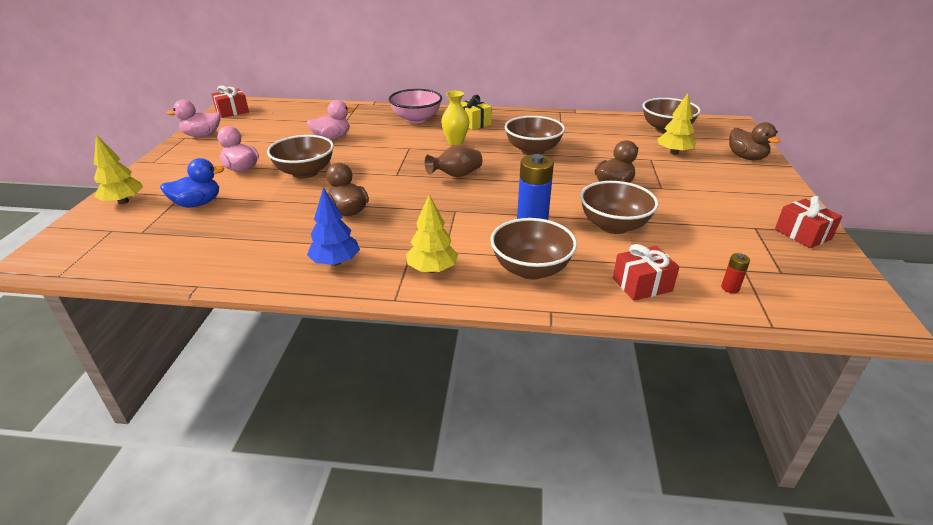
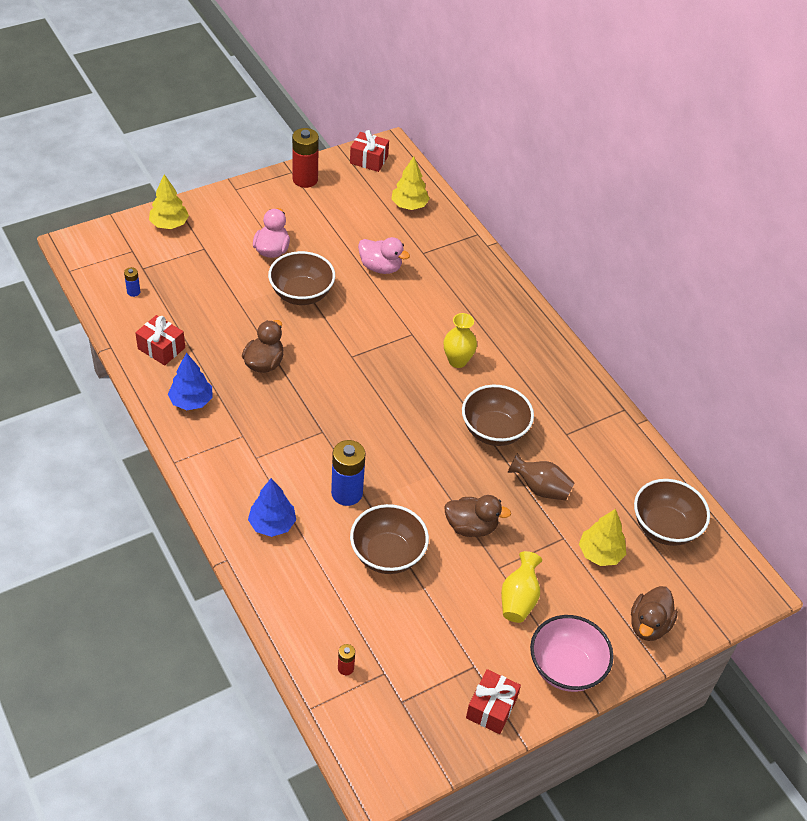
camera: 50 degrees right, 15 degrees up
blue duck [160,158,225,208] -> none
pink duck [167,100,221,137] -> red battery [292,128,319,188]
pink bowl [389,89,442,124] -> pink bowl moved to [530,615,614,692]
yellow tree [406,194,458,273] -> yellow tree moved to [391,156,430,210]
brown vase [425,145,482,177] -> brown vase moved to [507,453,575,501]
yellow gift [460,95,492,130] -> none
brown bowl [490,218,577,280] -> blue tree [248,478,296,537]
red gift [613,244,679,301] -> red gift moved to [135,315,185,365]
none -> blue battery [124,267,140,297]
none -> yellow vase [501,551,542,623]

